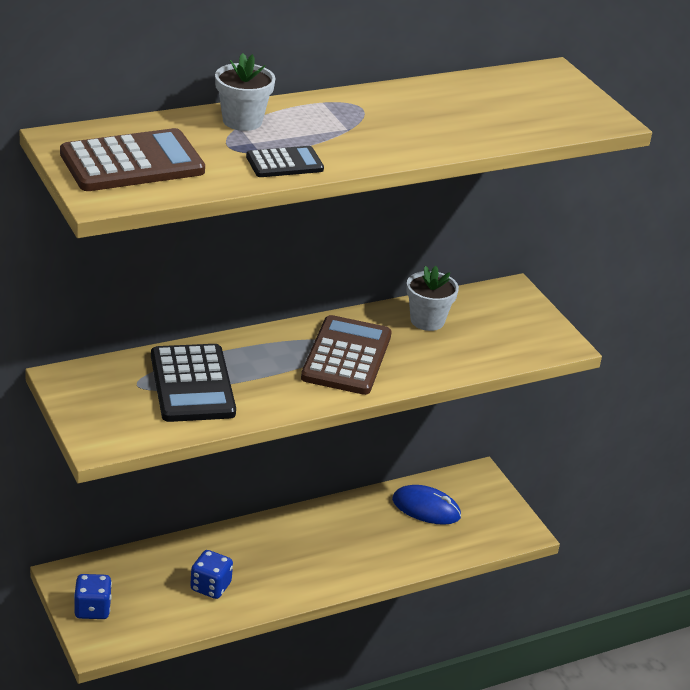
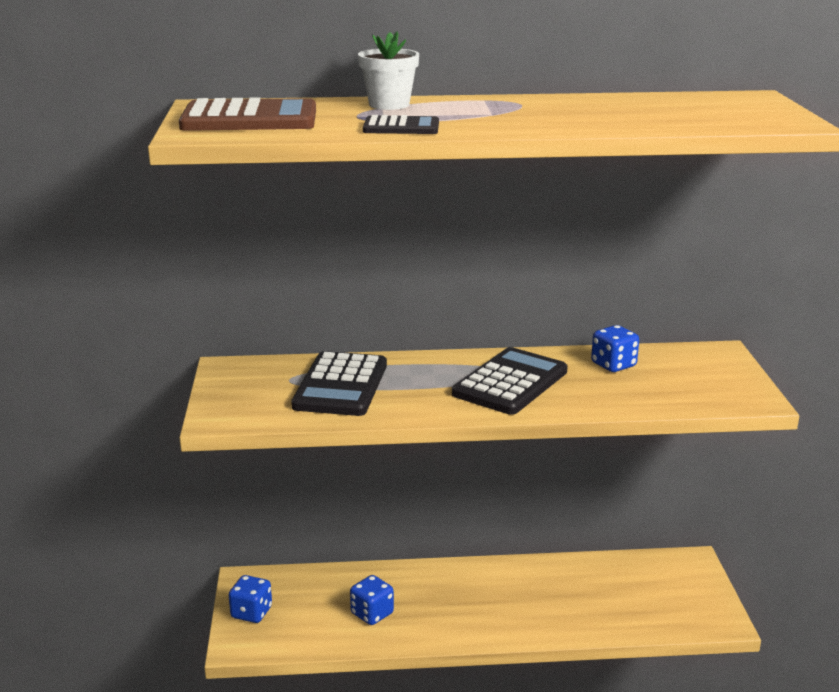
camera: 25 degrees right, 10 degrees down
brown calculator [301,315,392,395] -> black calculator [452,347,568,415]
blue mouse [392,485,461,525] -> none
white flower pot [406,266,459,331] -> blue dice [591,325,639,372]

